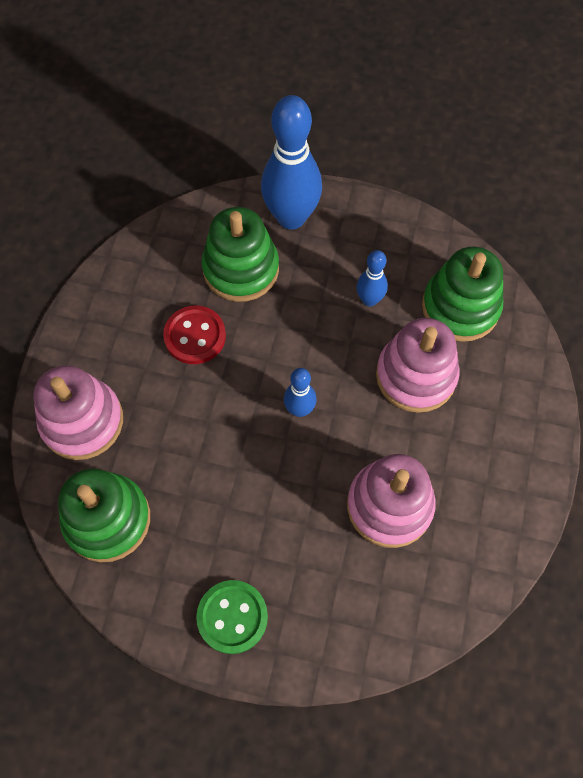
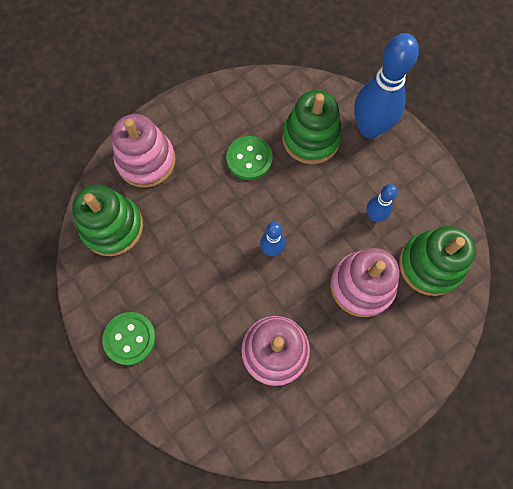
camera: 40 degrees right, 5 degrees up
red button [163,306,226,364] -> green button [226,136,273,180]

